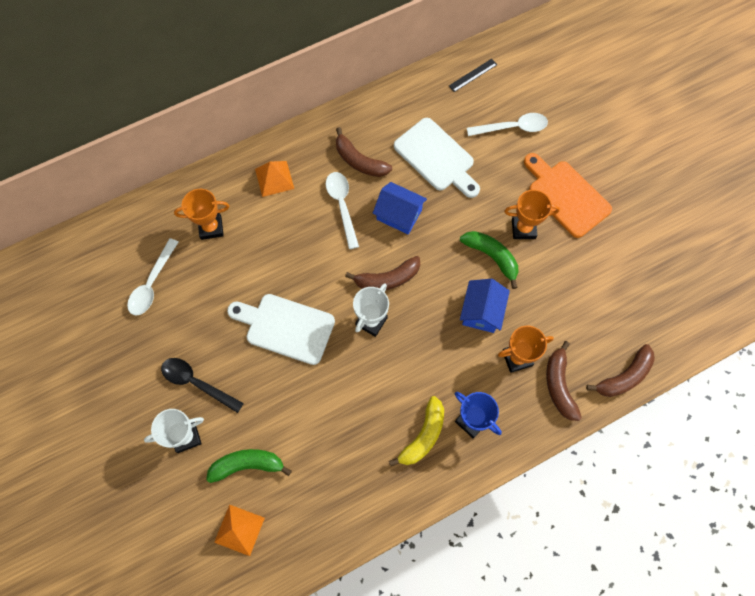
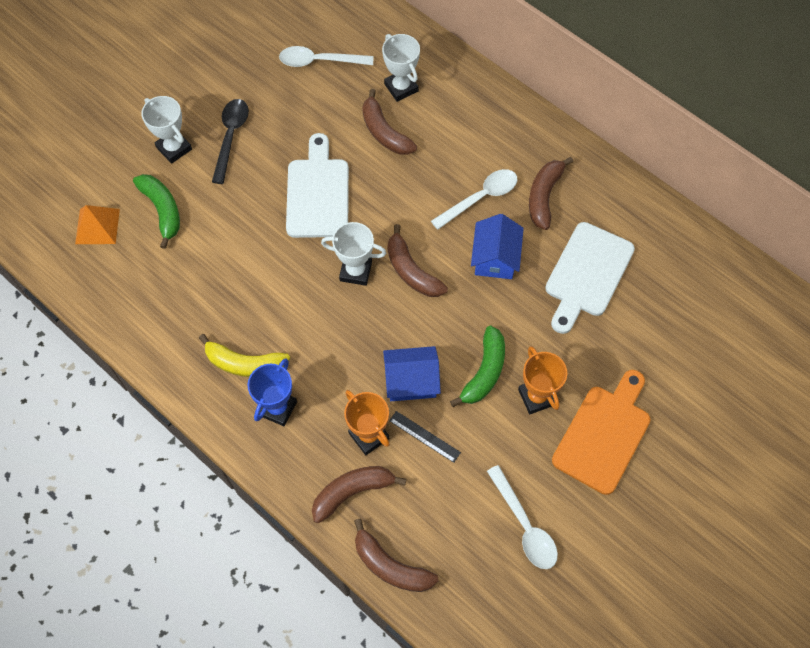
camera: 70 degrees right, 5 degrees down
orange trophy [174,189,230,240] -> white trophy [382,34,420,102]
orange pyramid [255,161,294,197] -> none
black ruler [449,59,497,92] -> black ruler moved to [389,411,461,463]
white spoon [467,113,548,136] -> white spoon moved to [487,465,558,569]
none -> brown banana [362,89,417,155]

